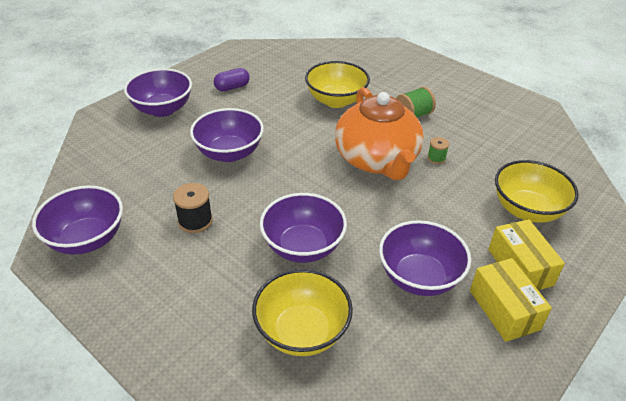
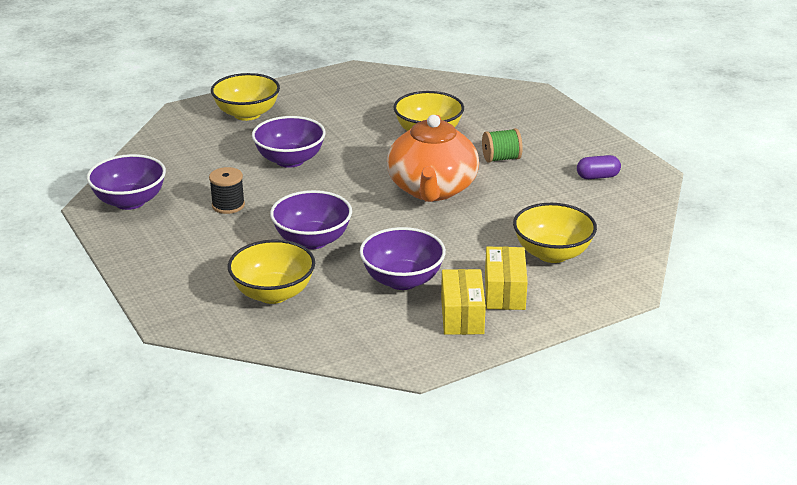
camera: 20 degrees right, 10 degrees down
purple bowl [124,68,192,117] -> yellow bowl [211,73,280,121]
purple capsule [214,68,250,91] -> purple capsule moved to [577,155,621,179]
green spool [427,137,449,164] -> none

